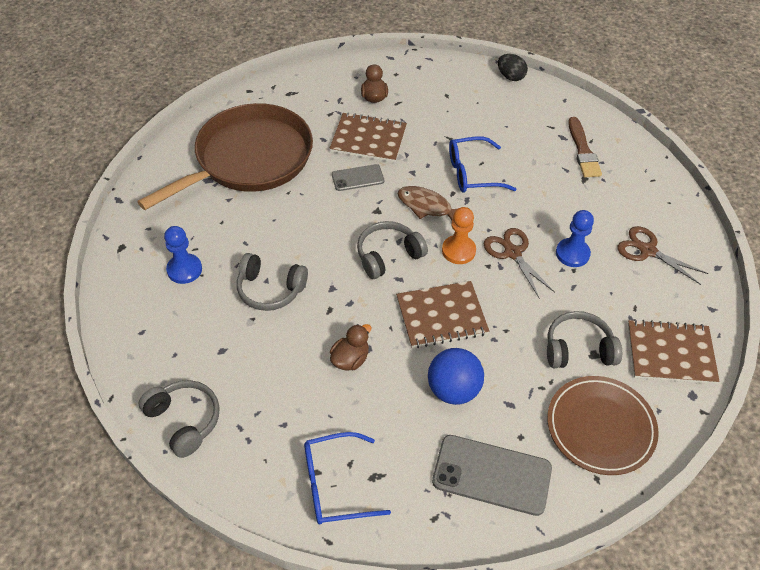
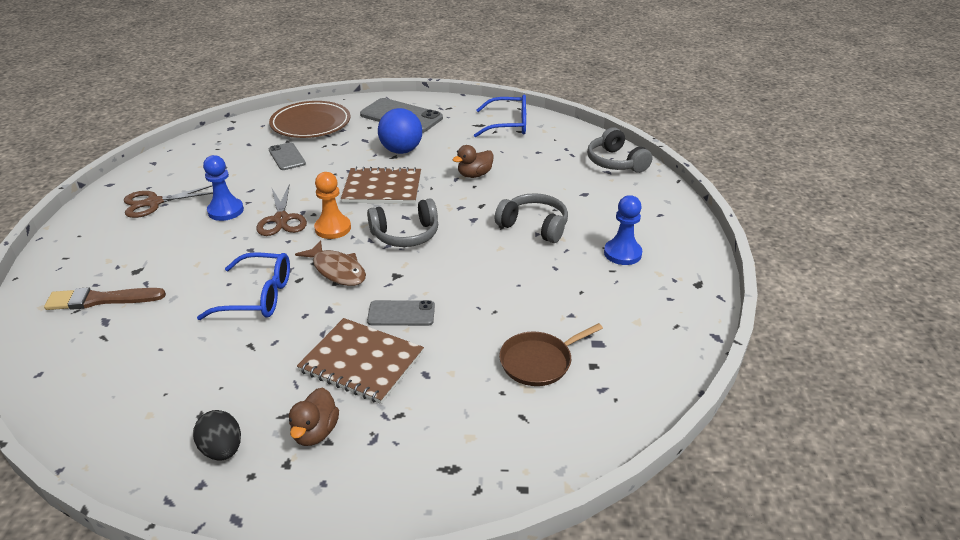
camera: 165 degrees left, 15 degrees down
brown pan [137,103,313,210] -> brown pan [499,323,603,386], size x0.42
black egg [498,54,528,81] -> black egg moved to [193,410,241,461]
grey headphones [547,311,622,368] -> grey phone [269,142,306,170]
brown brush [568,117,602,177] -> brown brush turned 105 degrees counterclockwise [44,287,166,310]
brown scissors [617,226,709,285] -> brown scissors turned 105 degrees clockwise [124,185,213,218]
brown notebook [628,319,720,384] -> none

